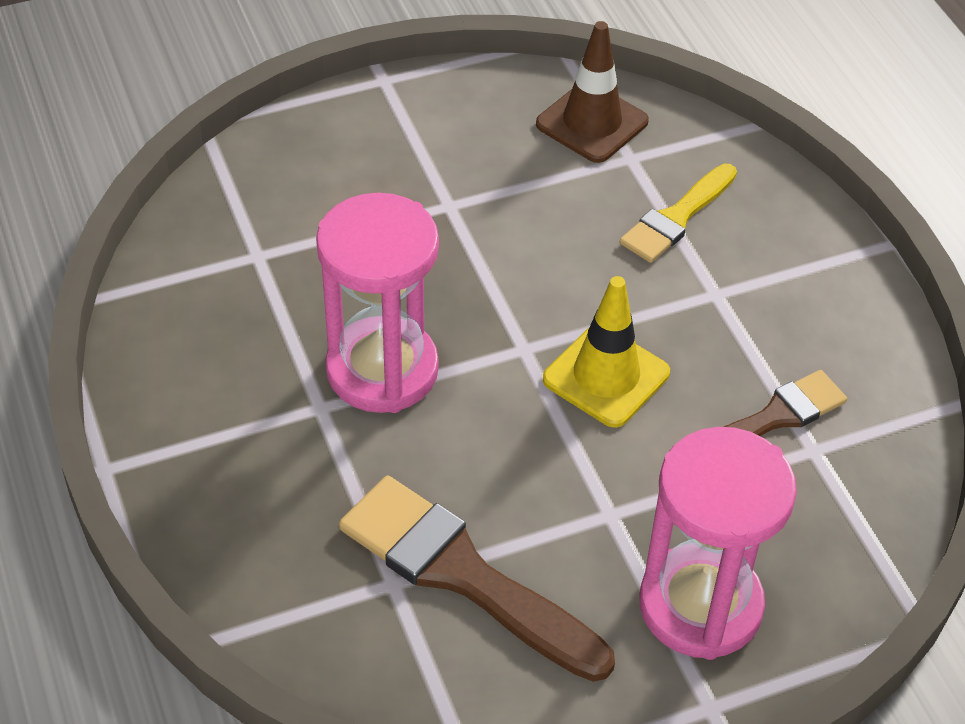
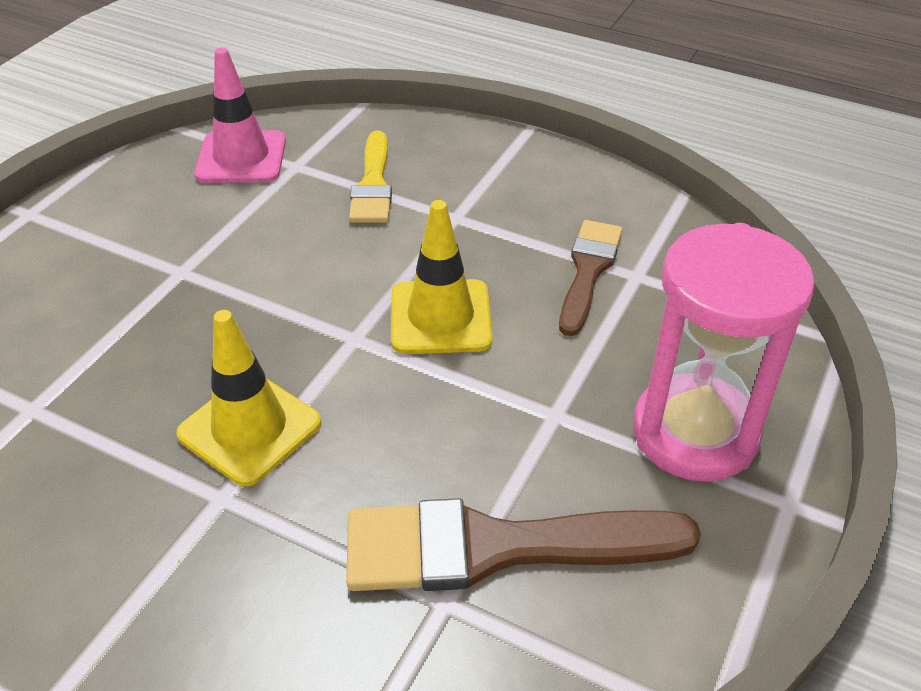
camera: 40 degrees left, 5 degrees down
pink hourglass [316,193,439,413] -> yellow traffic cone [176,310,321,486]
brown traffic cone [536,21,649,163] -> pink traffic cone [194,47,286,183]

